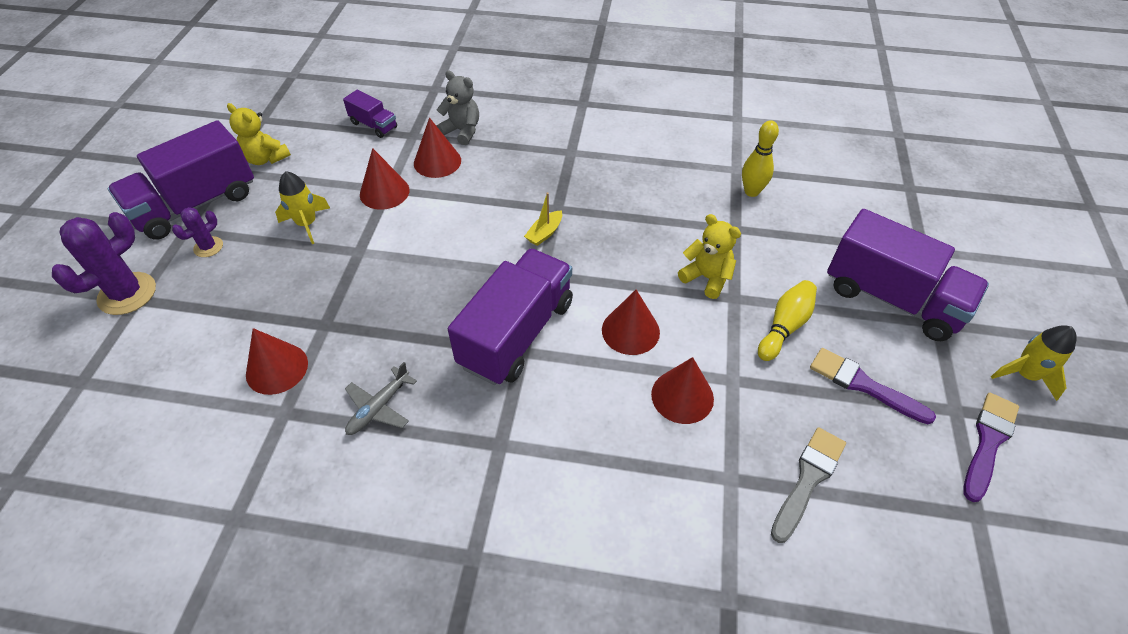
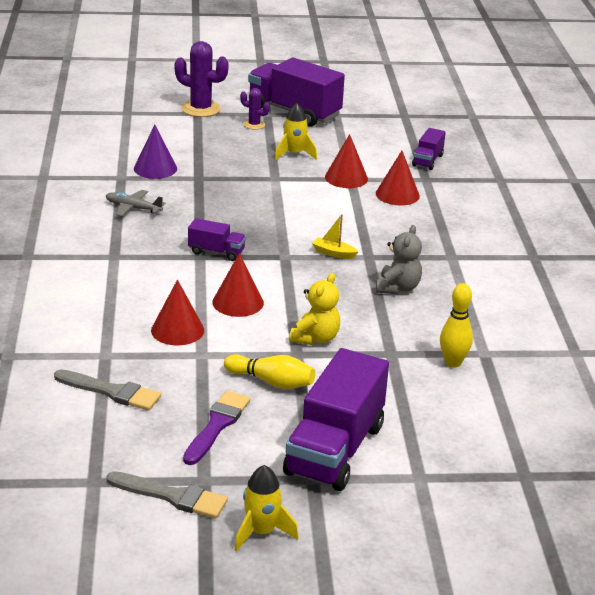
camera: 75 degrees right, 20 degrees down
yellow teddy bear [227,103,291,165] -> none
red cone [246,328,308,395] -> purple cone [134,125,177,179]
grey teddy bear [436,71,479,145] -> grey teddy bear moved to [376,225,422,294]
purple truck [448,248,573,385] -> purple truck [188,218,246,261], size x0.48
purple brush [964,393,1019,502] -> grey brush [107,471,228,519]

